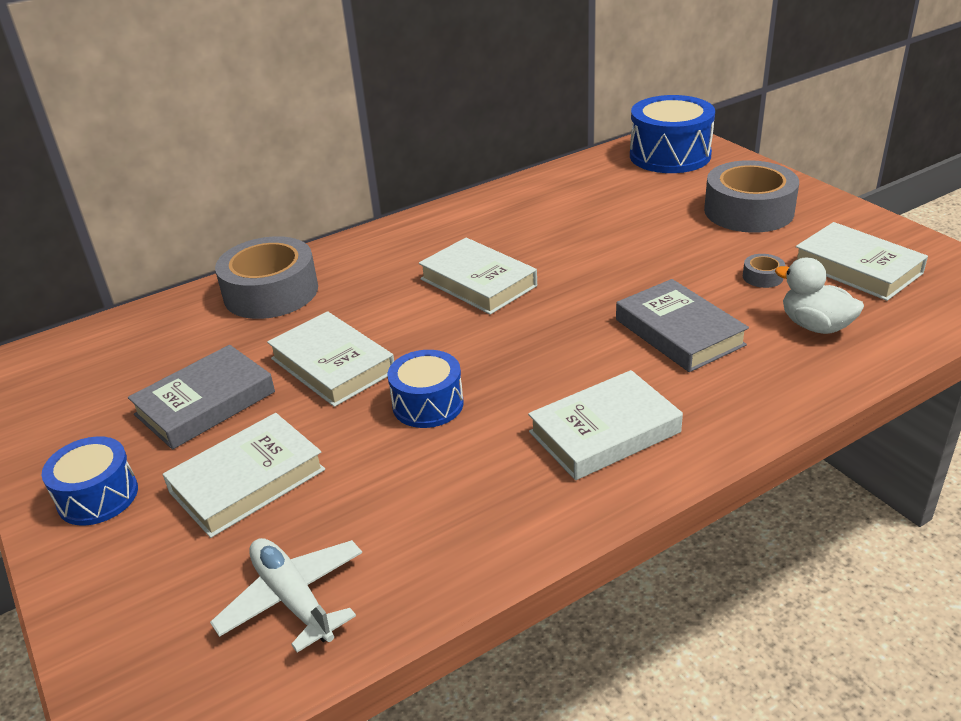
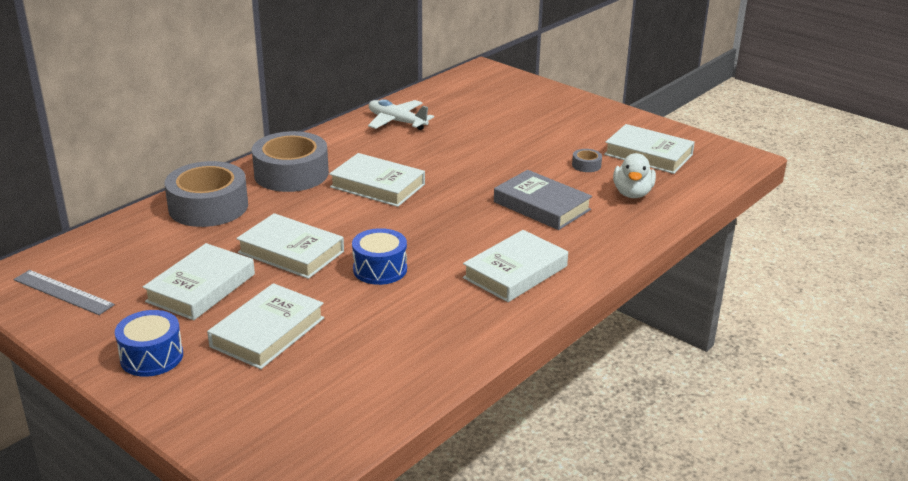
camera: 20 degrees left, 5 degrees down
grey book [128,345,275,450] -> white book [143,243,255,320]
white plane [210,538,362,653] -> white plane moved to [368,99,434,130]
blue drum [630,95,715,173] -> none
grey tape [704,160,799,233] -> grey tape moved to [252,131,329,192]
white duck [775,257,864,334] -> white duck turned 105 degrees counterclockwise [613,153,656,198]
none -> grey ruler [14,270,115,315]

